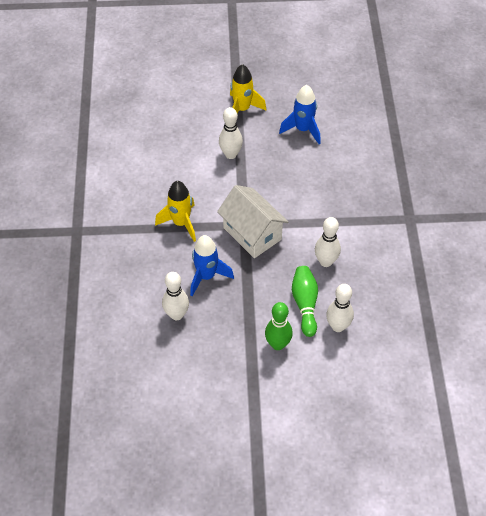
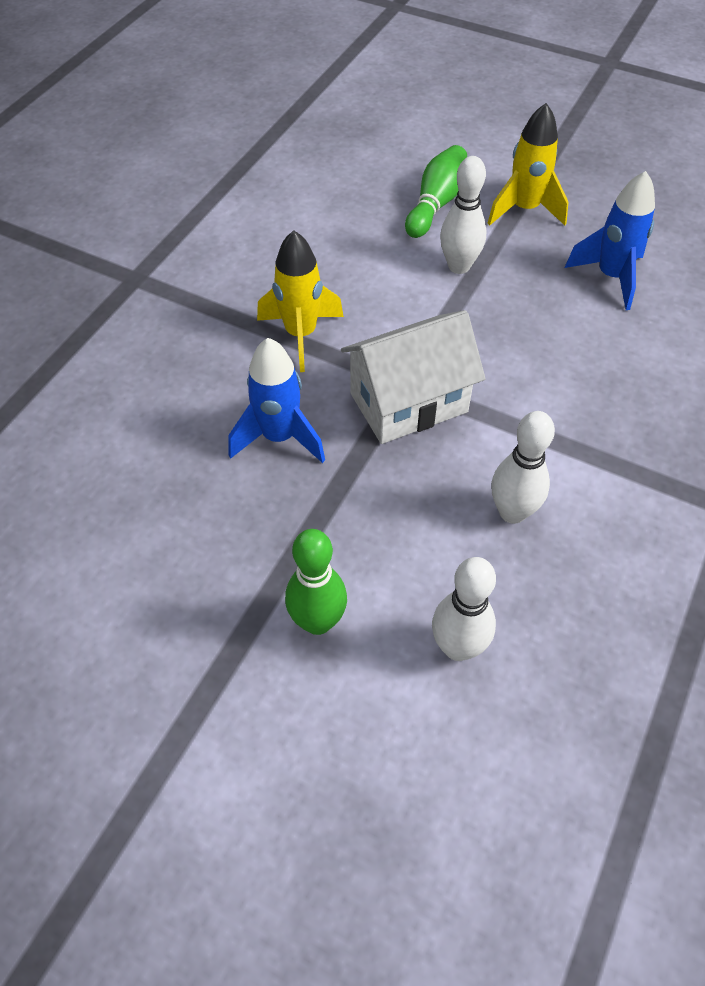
camera: 30 degrees right, 0 degrees up
white bowling pin [162,272,189,320] -> none
white house [217,185,288,258] -> white house turned 75 degrees clockwise [341,310,486,444]
green bowling pin [292,266,318,337] -> green bowling pin moved to [405,145,467,238]

